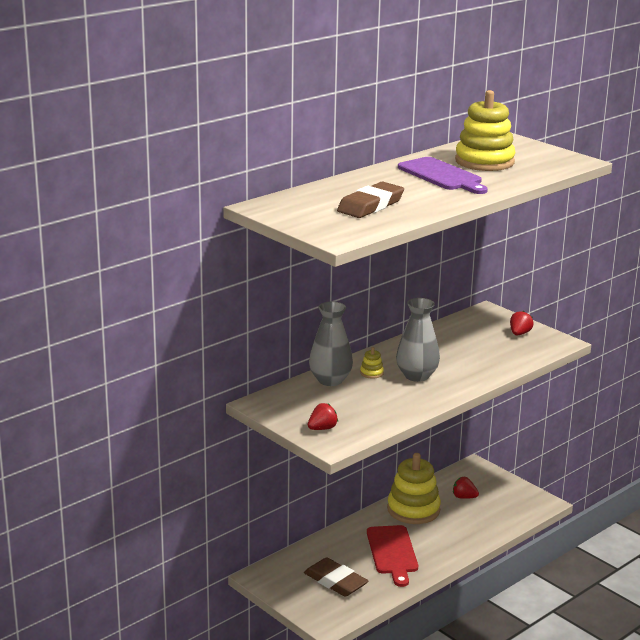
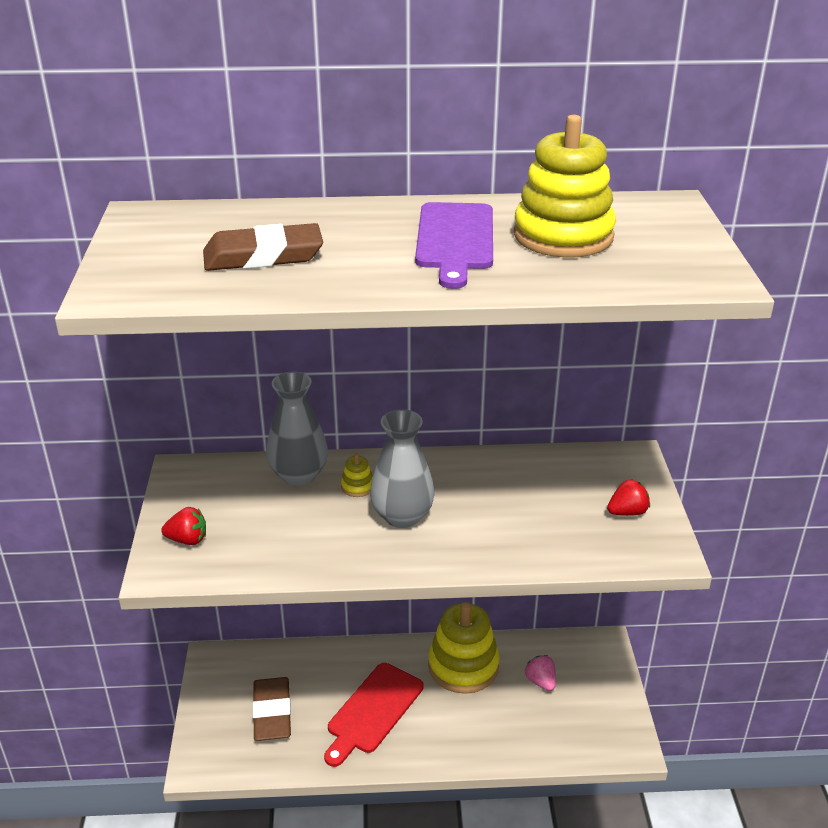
camera: 40 degrees right, 10 degrees up
red strawberry [453,477,479,499] -> pink strawberry [524,655,556,691]

